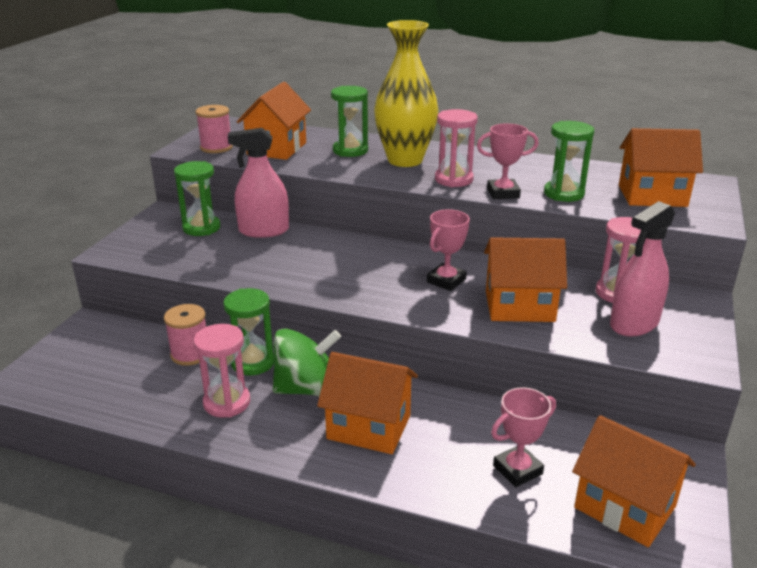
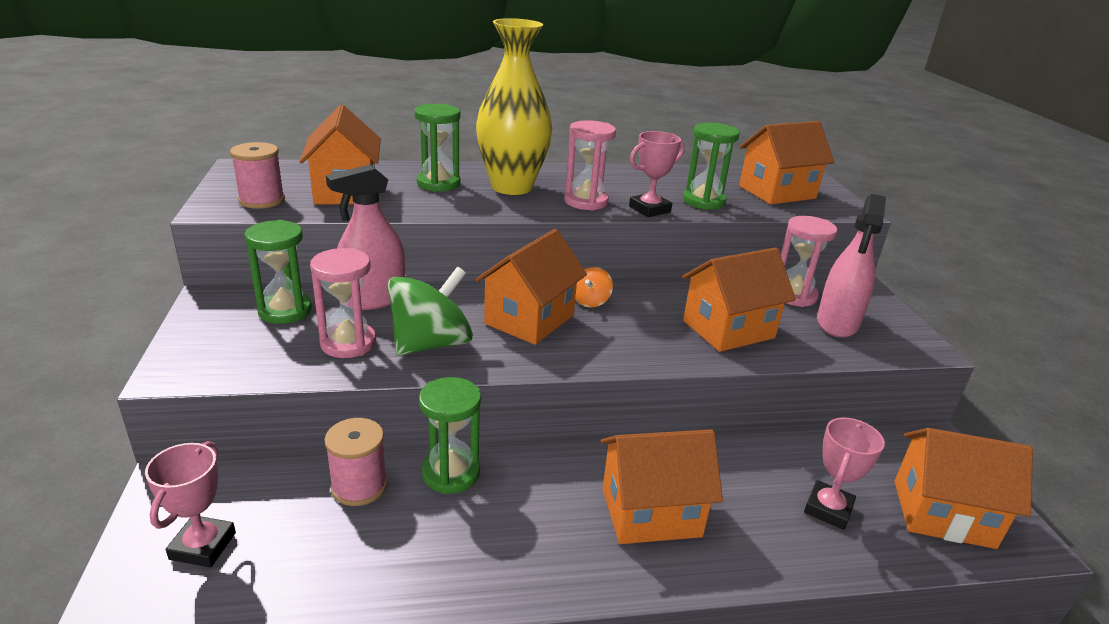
camera: 30 degrees left, 0 degrees up
pink hourglass [194,324,250,418] -> pink hourglass moved to [310,248,376,358]
green spinning top [273,329,341,396] -> green spinning top moved to [388,266,473,356]
pink trophy [427,209,470,291] -> pink trophy moved to [145,441,236,567]
none -> orange house [475,229,587,345]
none -> orange spinning top [575,267,613,307]

